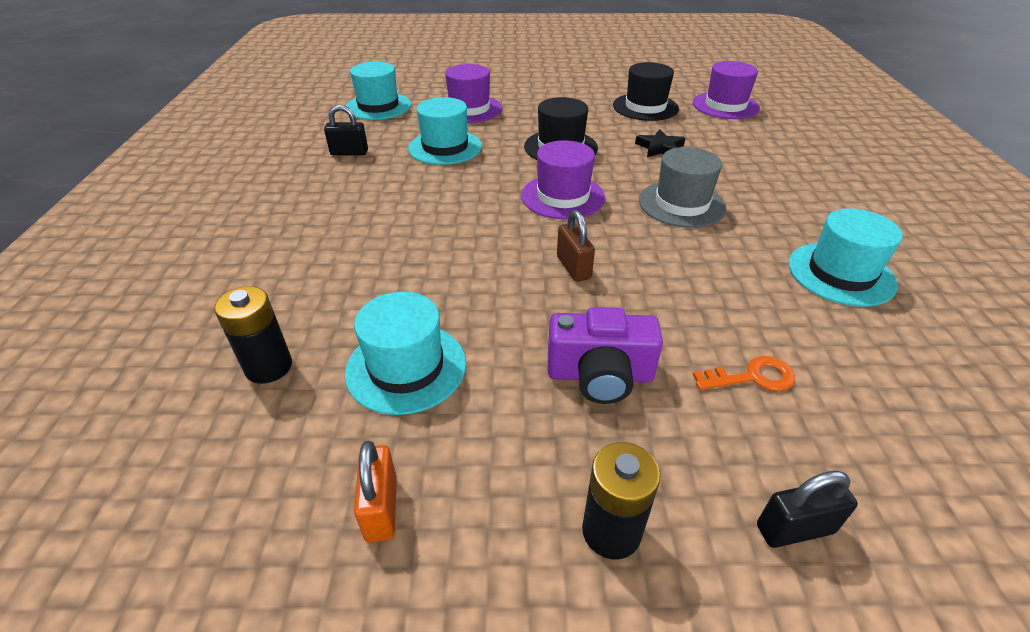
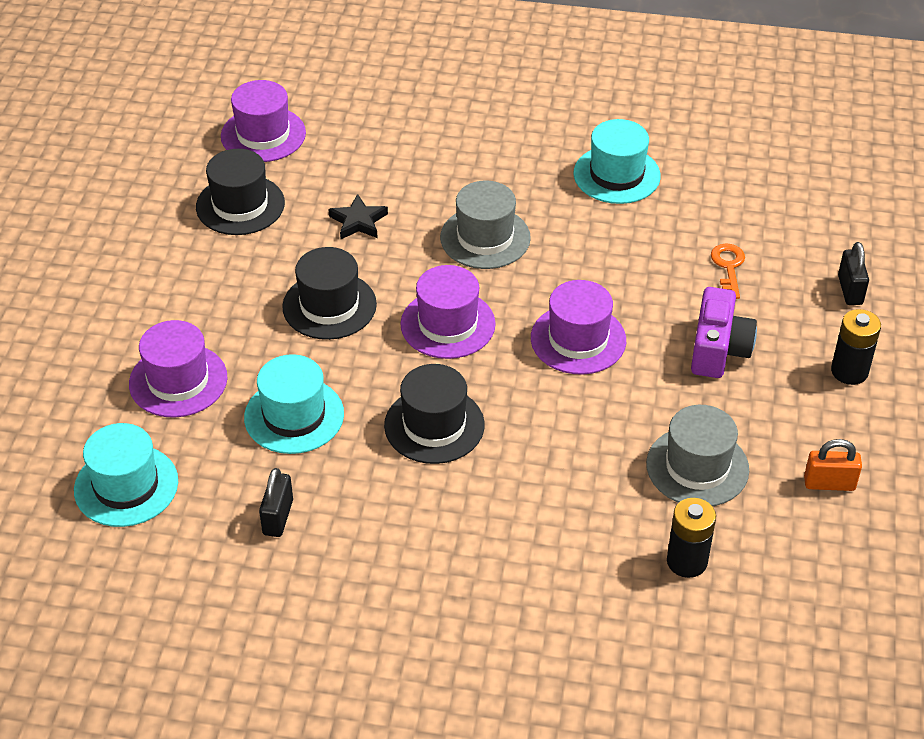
camera: 80 degrees left, 5 degrees up
turquoise hat [345,292,466,415] -> grey hat [646,405,749,506]
brown padlock [557,210,595,282] -> purple hat [531,280,626,375]
none -> black hat [384,364,485,464]

